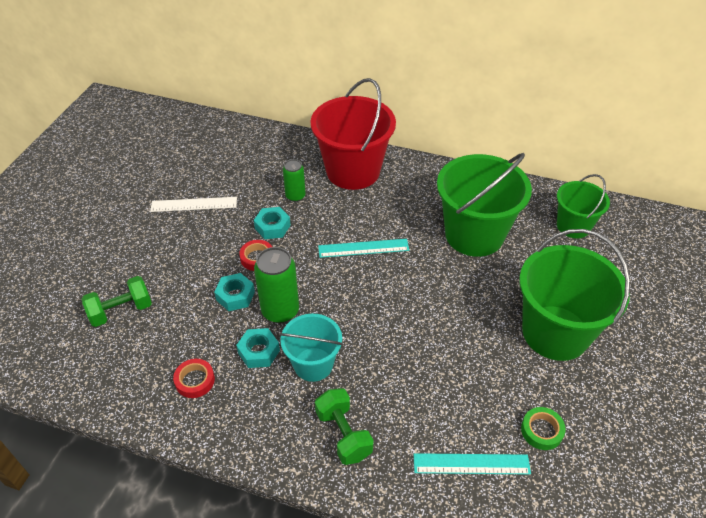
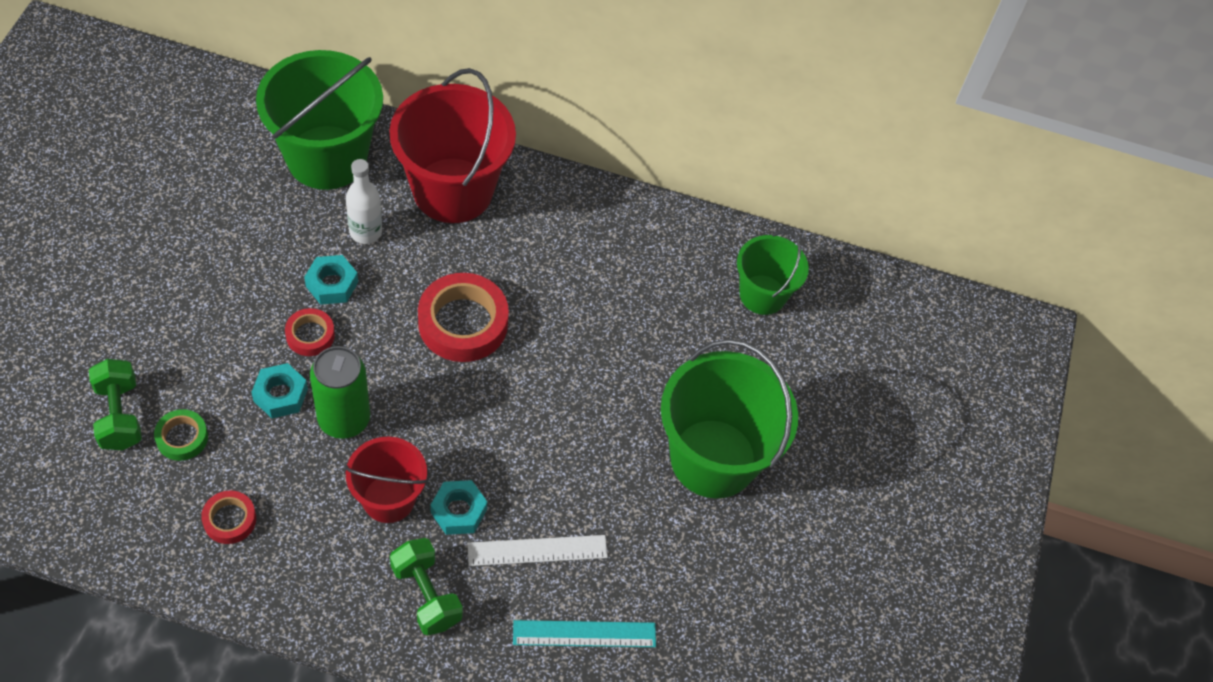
camera: 10 degrees left, 10 degrees up
green dumbbell [82,276,152,327] -> green dumbbell turned 75 degrees counterclockwise [89,359,142,450]
white ruler [150,197,237,212] -> white ruler moved to [467,535,608,566]
turquoise nut [236,328,280,368] -> turquoise nut moved to [430,480,487,535]
turquoise bucket [280,314,343,382] -> red bucket [345,437,428,523]
green can [283,159,306,202] -> white bottle [346,159,382,244]
turquoise ruler [318,239,409,258] -> red tape [418,273,509,362]
green bucket [437,153,532,257] -> green bucket moved to [256,50,383,190]
green tape [521,407,566,450] -> green tape moved to [154,409,208,461]

